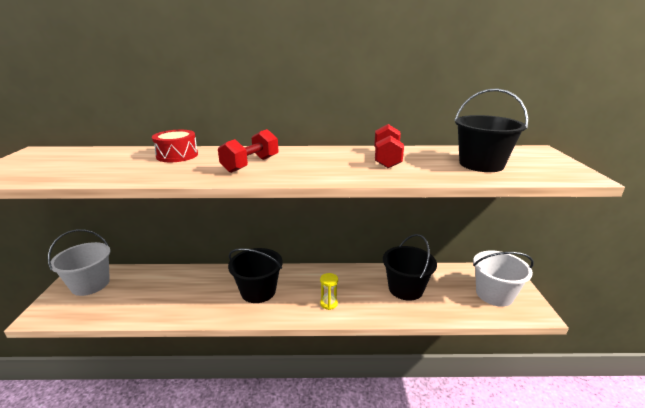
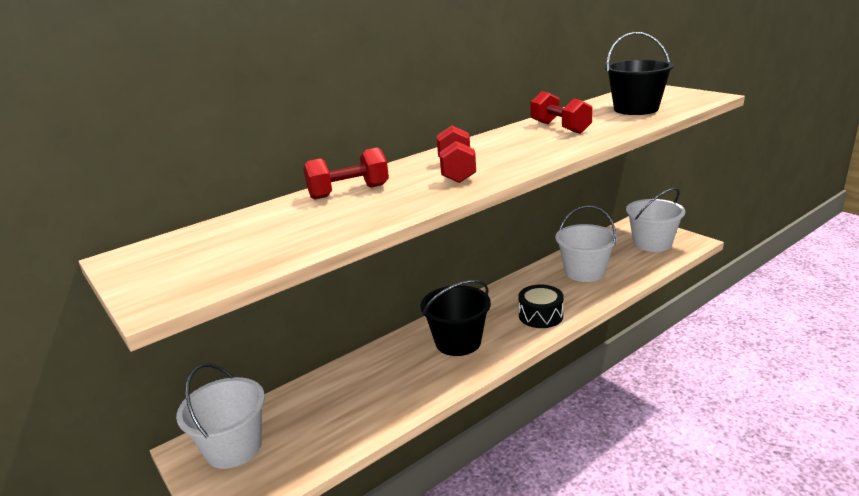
camera: 35 degrees left, 0 degrees up
red drum [152,130,198,162] -> red dumbbell [303,147,389,200]
yellow hourglass [320,273,338,310] -> black drum [518,285,564,328]
black bucket [383,234,437,301] -> white bucket [555,205,617,282]

